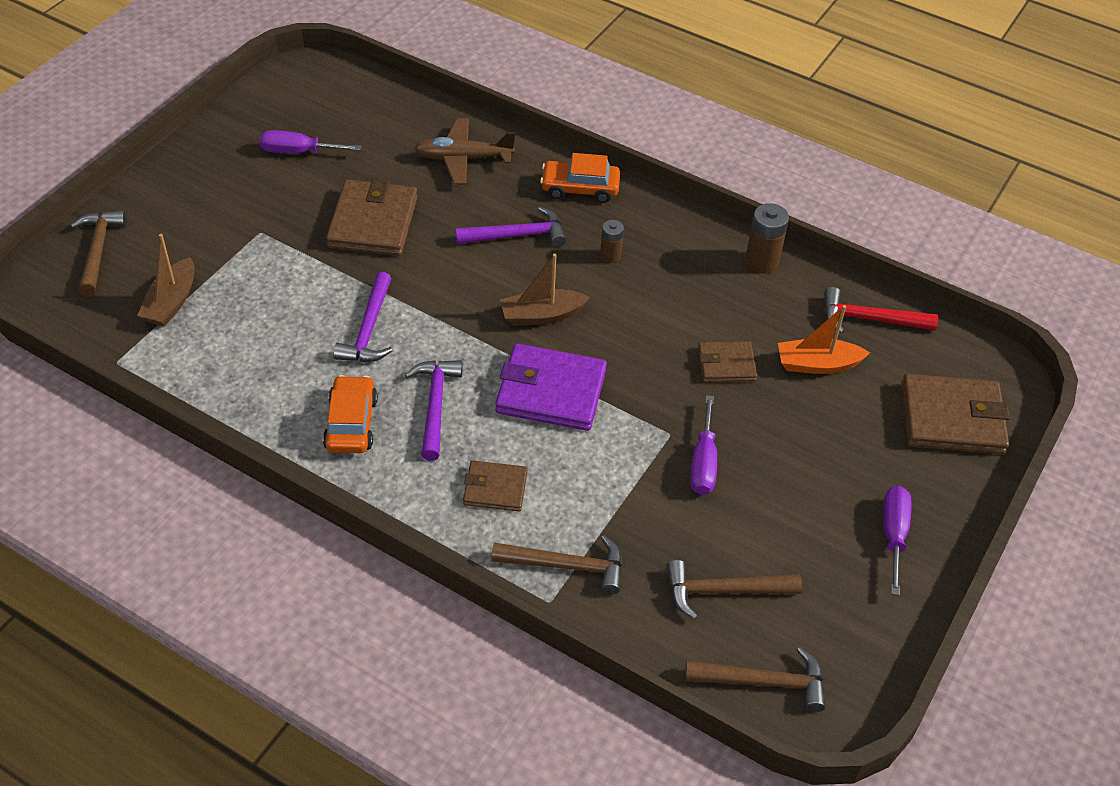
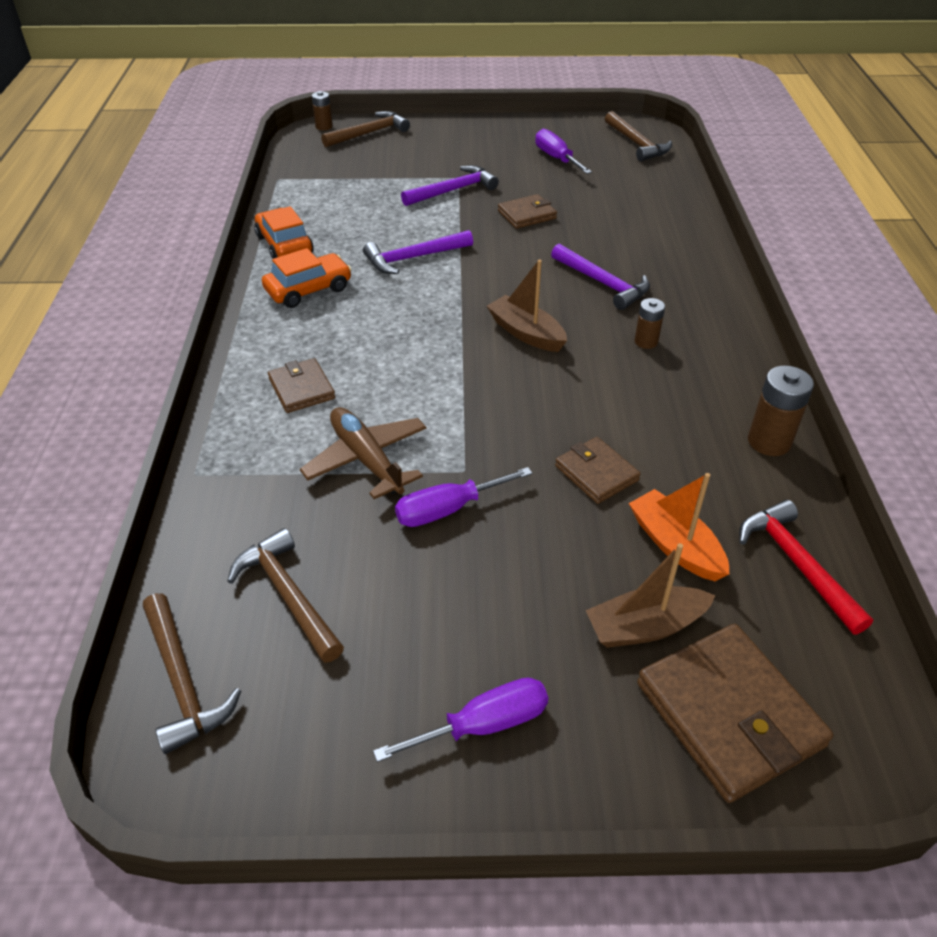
camera: 60 degrees right, 5 degrees down
brown boat [137,234,194,327] -> brown boat moved to [586,543,716,648]
brown wallet [326,178,418,256] -> brown wallet [498,194,557,229], size x0.57
purple hammer [405,360,463,461] -> purple hammer moved to [401,165,499,206]
brown plane [414,118,515,185] -> brown plane moved to [300,407,426,499]
brown hammer [491,535,622,595] -> brown hammer moved to [605,111,672,161]
purple wallet [495,343,607,431] -> none
orange car [540,153,620,203] -> orange car moved to [255,206,313,259]
none -> brown battery [312,91,333,130]

